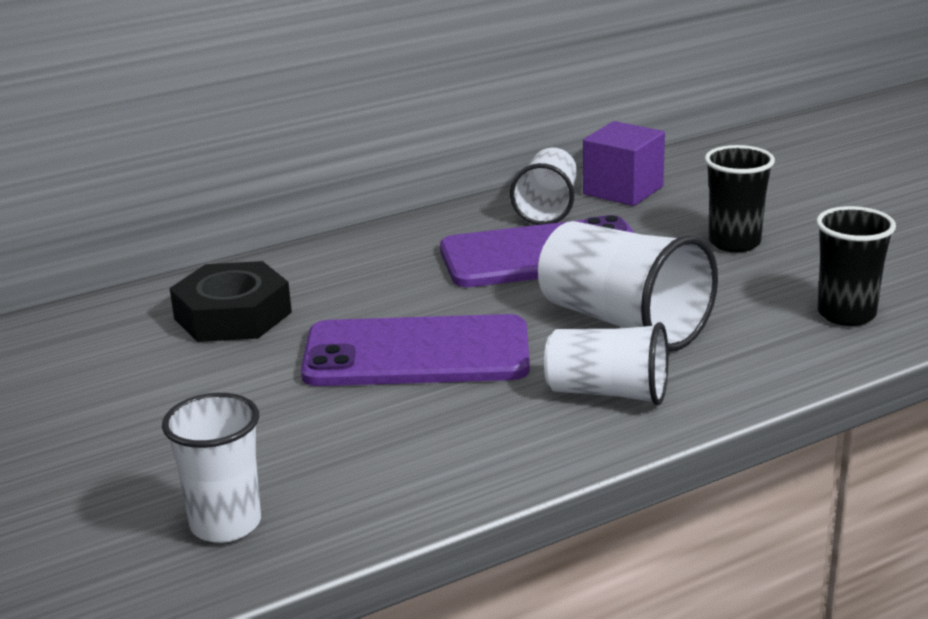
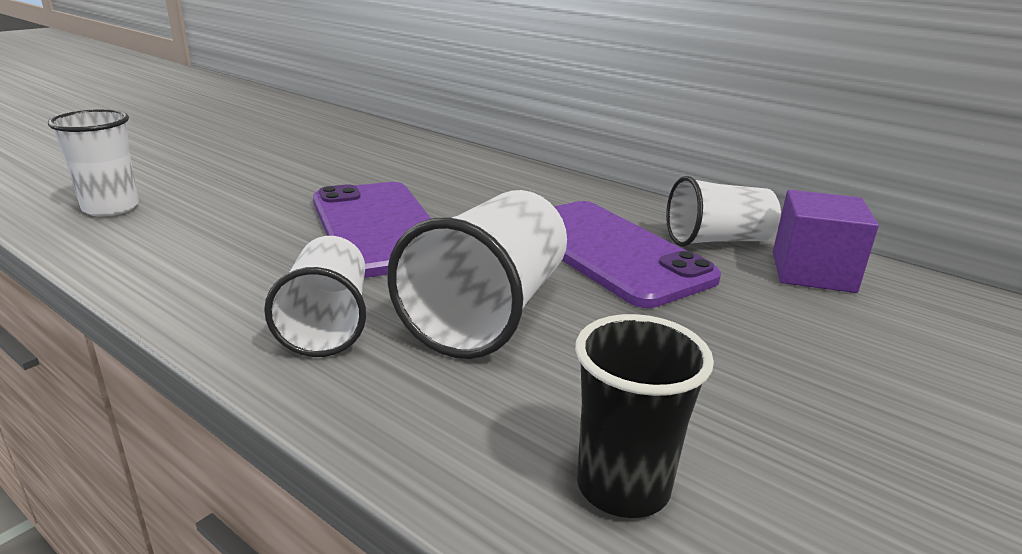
camera: 65 degrees right, 0 degrees up
black nut [170,261,292,342] -> none
black cup [704,145,775,252] -> none

